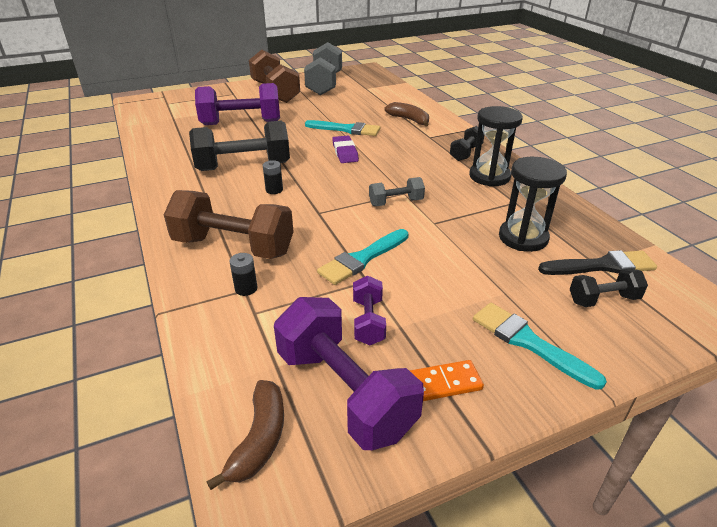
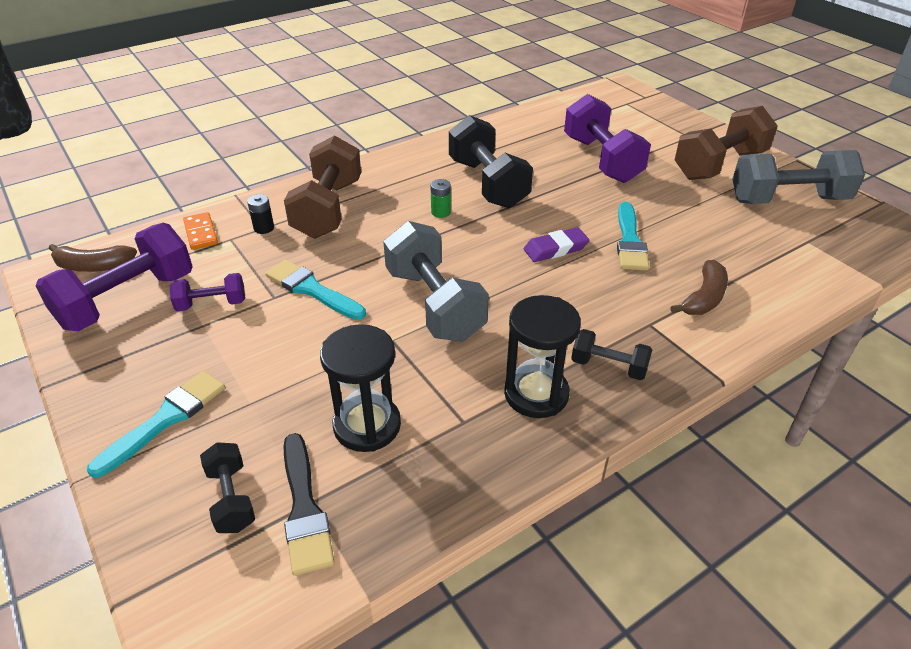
camera: 80 degrees right, 5 degrees up
black battery [263,160,283,194] -> green battery [430,179,451,218]
grey dumbbell [369,177,425,206] -> grey dumbbell [383,221,489,341], size x1.96
orange domino [410,360,484,401] -> orange domino moved to [183,212,218,250]

